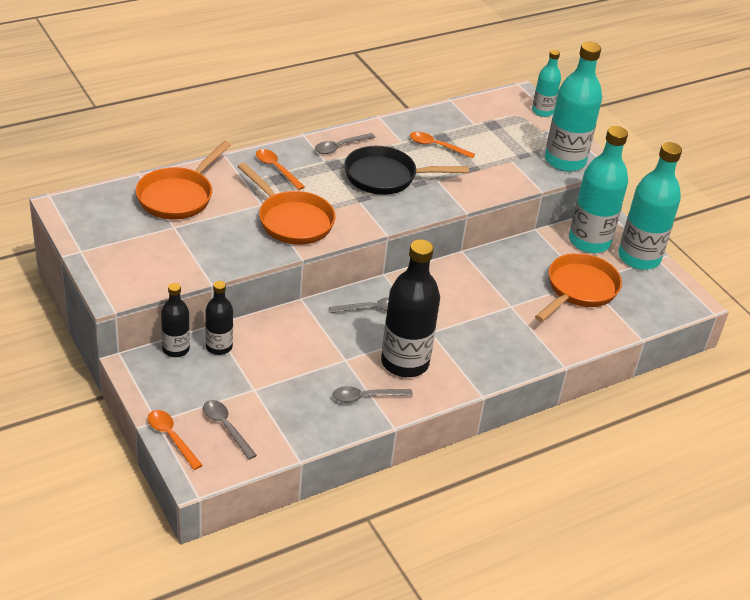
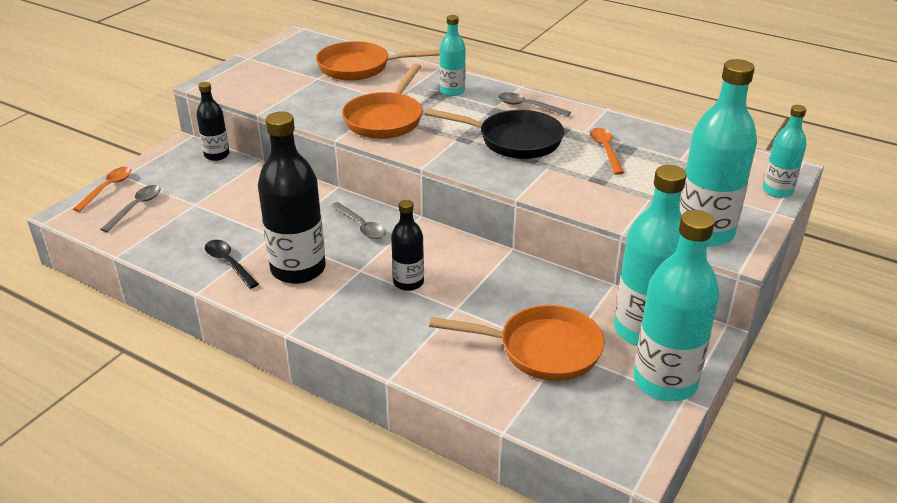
camera: 65 degrees right, 5 degrees down
black bottle [205,281,233,355] -> black bottle moved to [391,200,424,291]
orange spoon [256,149,305,190] -> turquoise bottle [440,15,466,96]
grey spoon [332,386,413,403] -> black spoon [205,240,259,289]
black pan [344,146,469,195] -> black pan turned 135 degrees clockwise [424,108,564,159]

